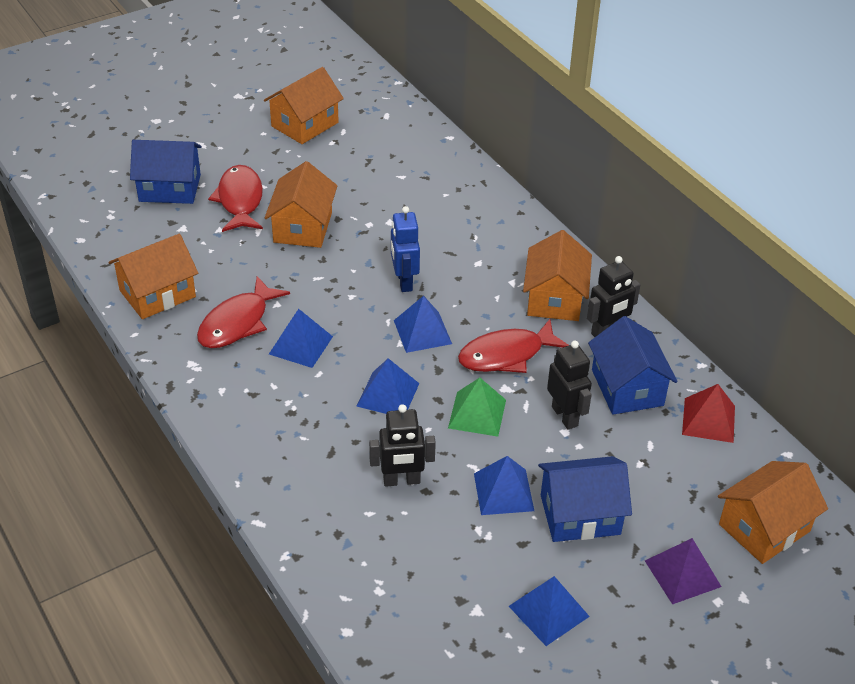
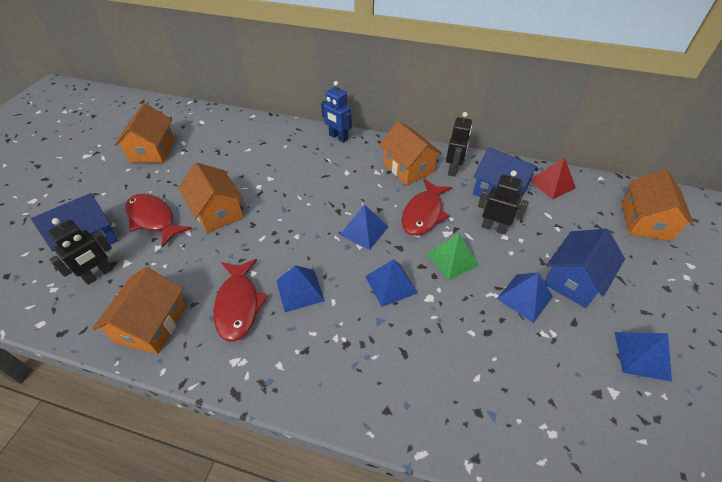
camera: 40 degrees left, 5 degrees up
black robot [369,404,436,487] -> black robot moved to [48,218,113,285]
blue robot [391,206,420,292] -> blue robot moved to [321,81,352,143]
purple pyramid [645,538,721,604] -> none

